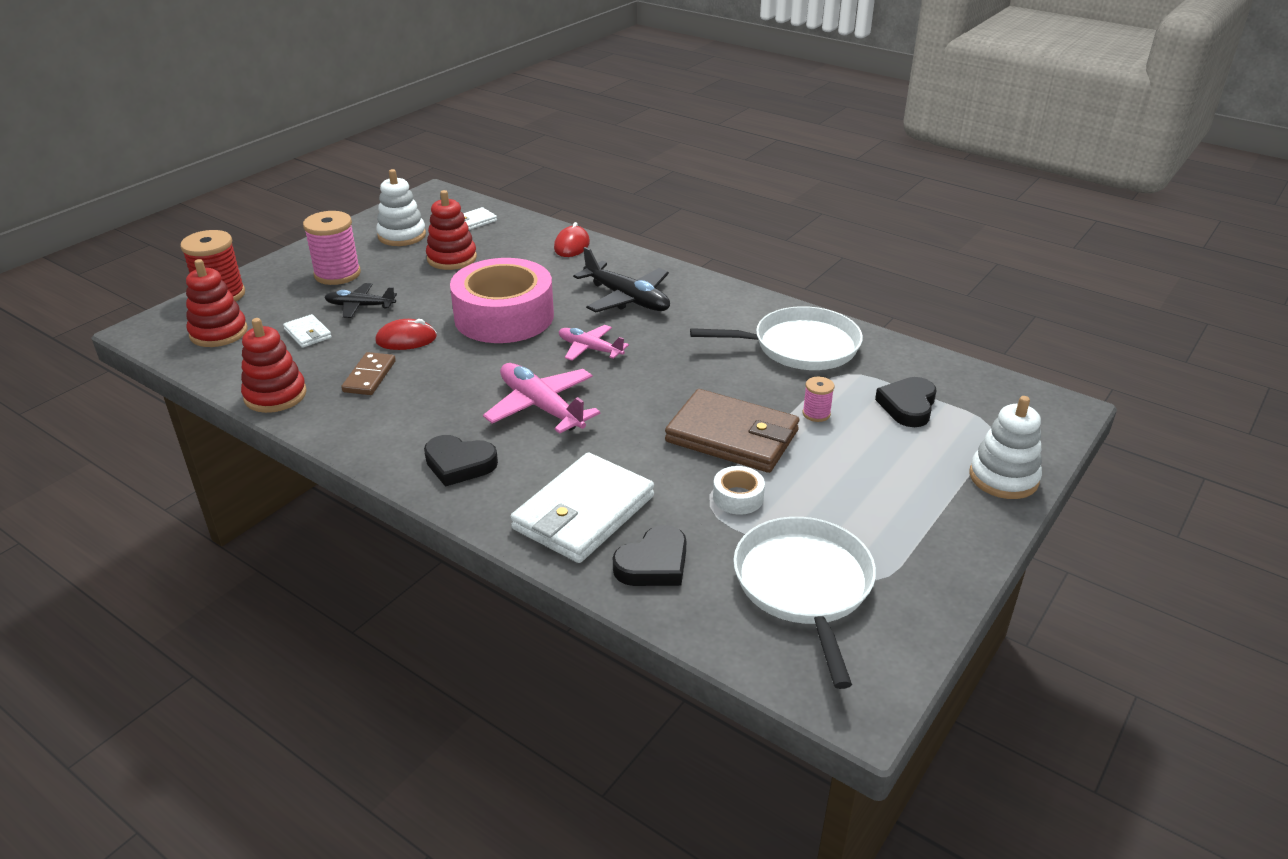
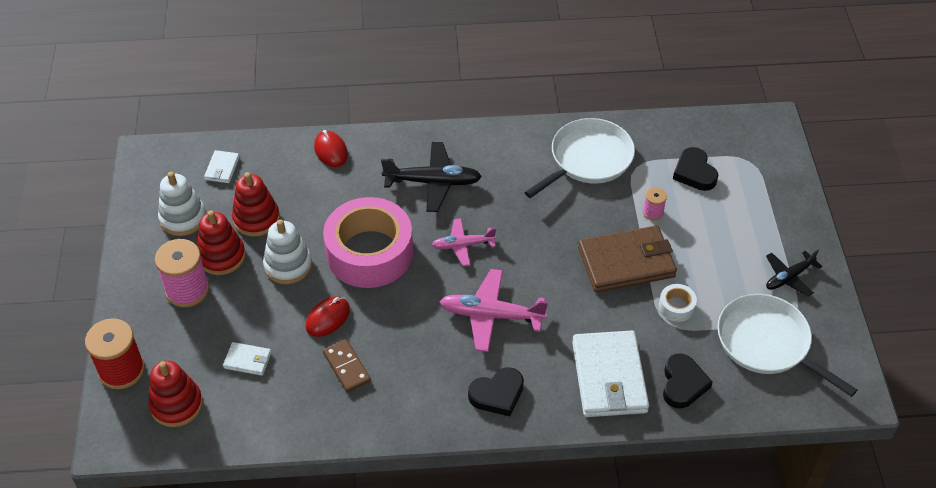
camera: 40 degrees left, 15 degrees up
red stacking toy [241,318,307,413] -> red stacking toy moved to [197,210,246,275]
black plane [324,283,397,318] -> black plane moved to [766,249,822,296]
white stacking toy [969,396,1042,499] -> white stacking toy moved to [263,219,312,284]

